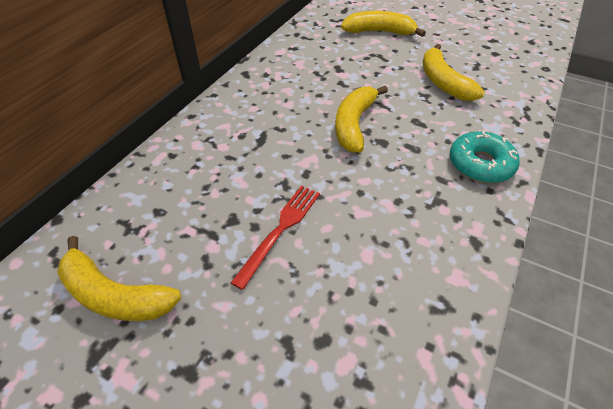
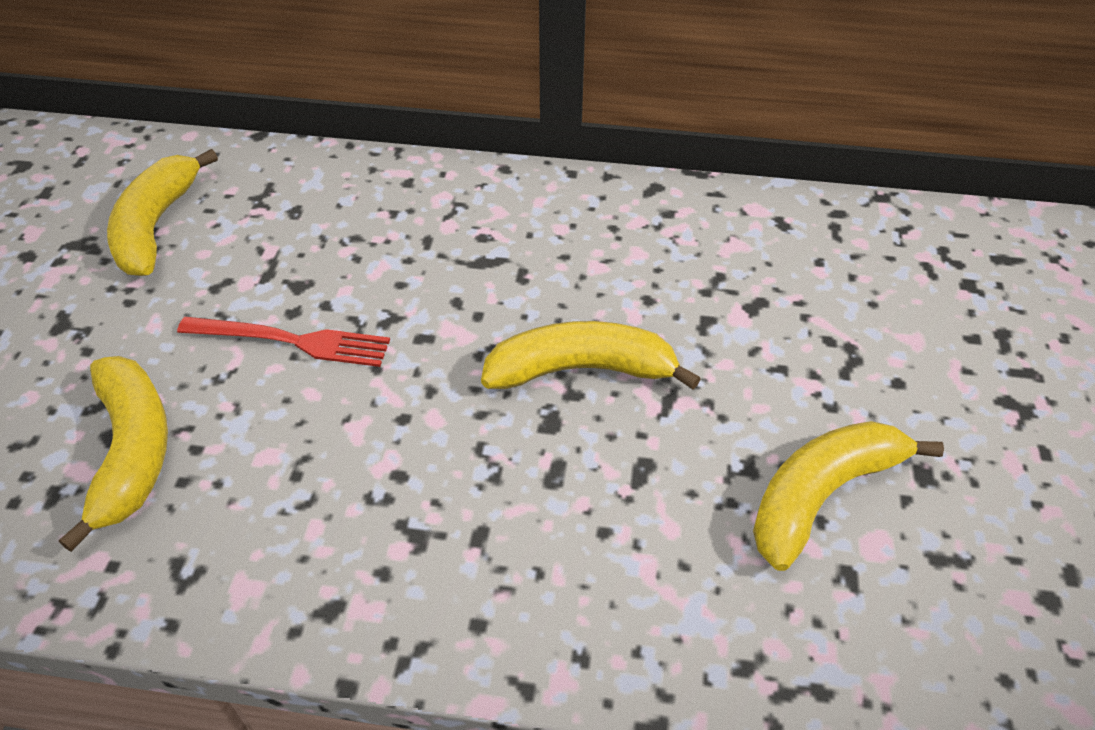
camera: 70 degrees right, 0 degrees up
yellow banana [341,11,426,37] -> yellow banana moved to [59,356,168,552]
turquoise donut [450,131,520,183] -> none

